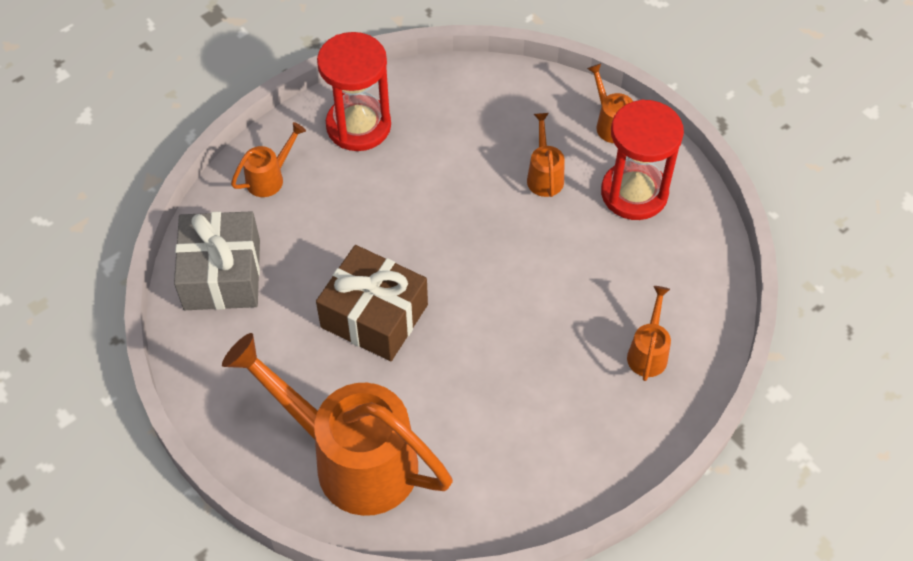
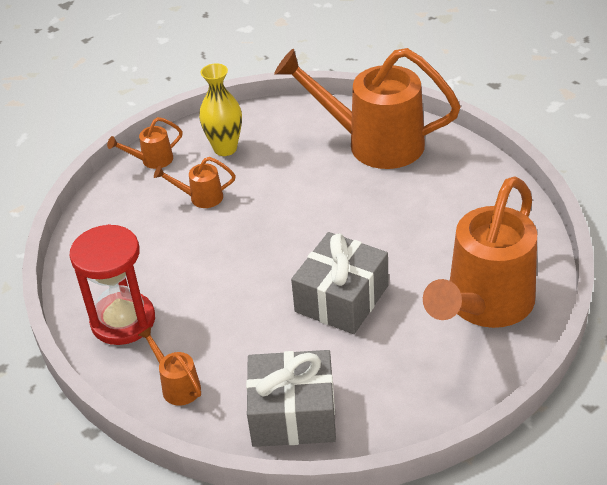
camera: 85 degrees left, 15 degrees down
brown gift [316,245,428,361] -> grey gift [291,232,389,334]
red hourglass [601,100,684,220] -> yellow vase [199,63,242,156]
orange watering can [627,286,671,381] -> orange watering can [274,48,461,169], size x2.37

